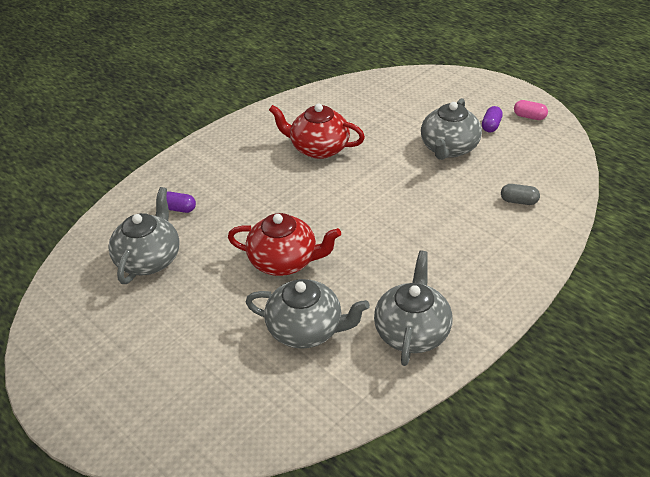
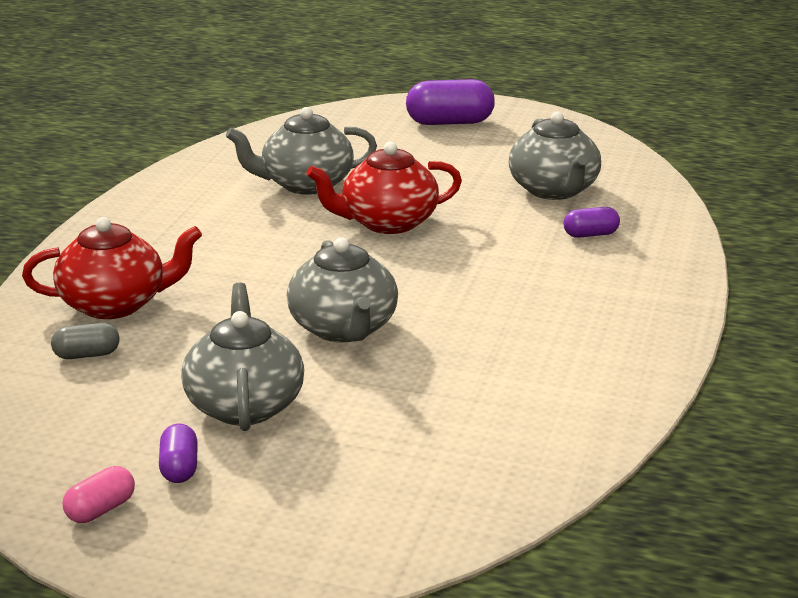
camera: 150 degrees right, 15 degrees down
red teapot [269,103,365,159] -> red teapot moved to [22,217,202,319]
grey teapot [374,251,452,366] -> grey teapot moved to [287,238,398,342]
pink capsule [514,100,548,120] -> pink capsule turned 45 degrees counterclockwise [62,466,135,523]
none -> purple capsule [406,79,495,125]

